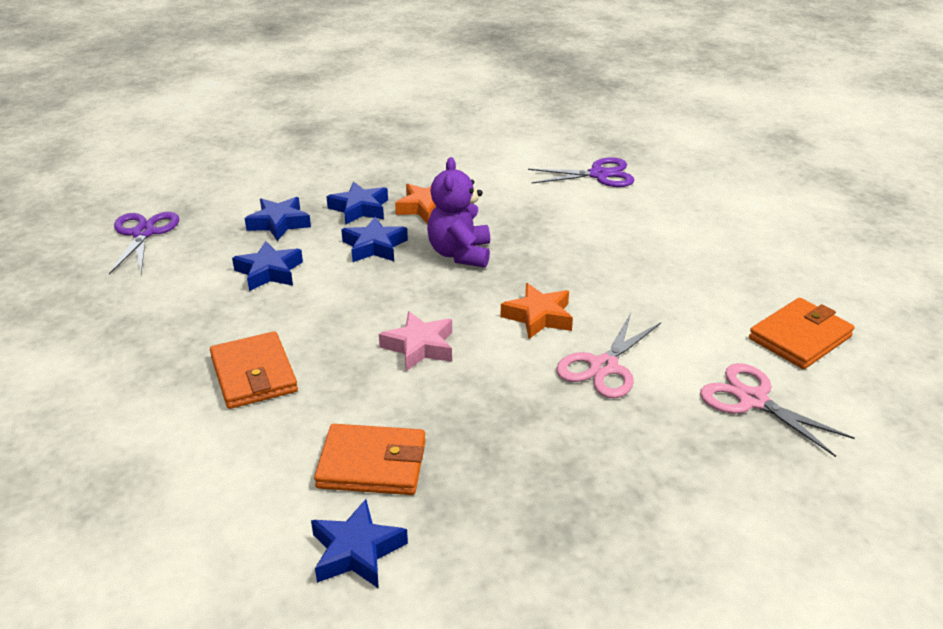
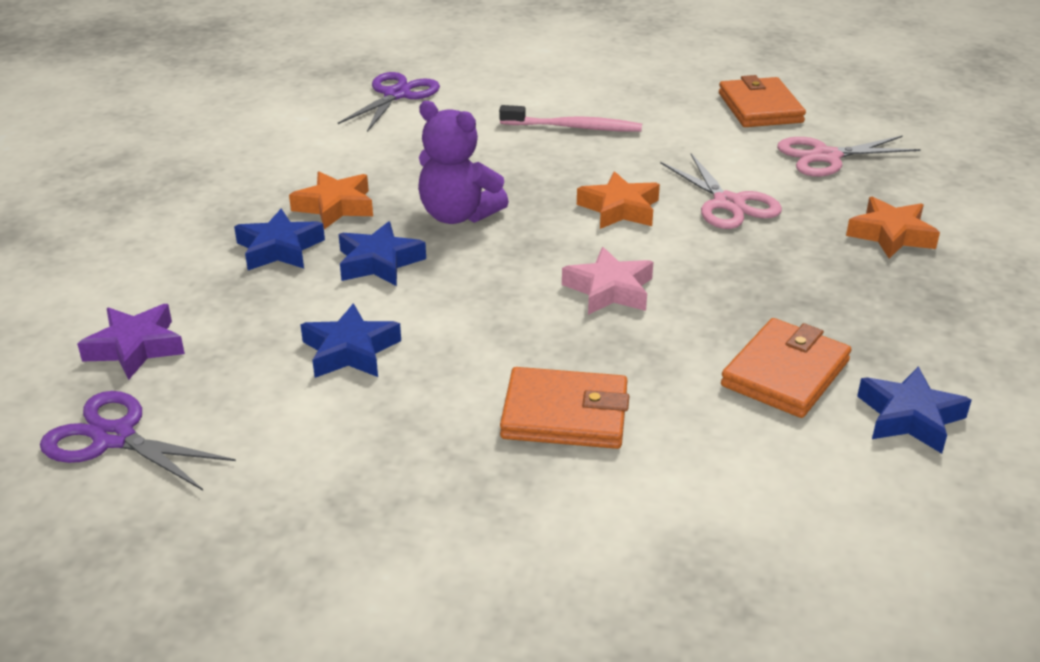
camera: 60 degrees left, 0 degrees up
blue star [244,197,311,241] -> none
none -> purple star [77,304,185,380]
none -> pink toothbrush [499,105,642,132]
none -> orange star [846,197,940,259]

